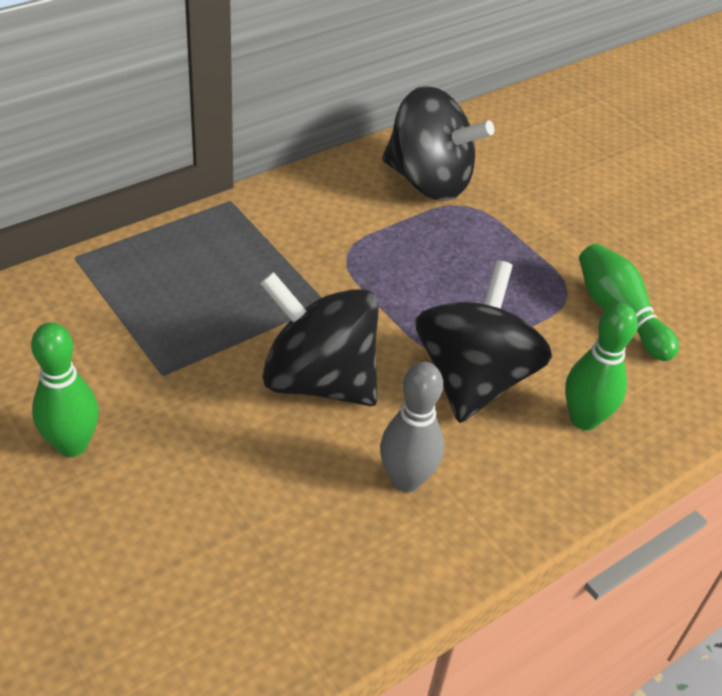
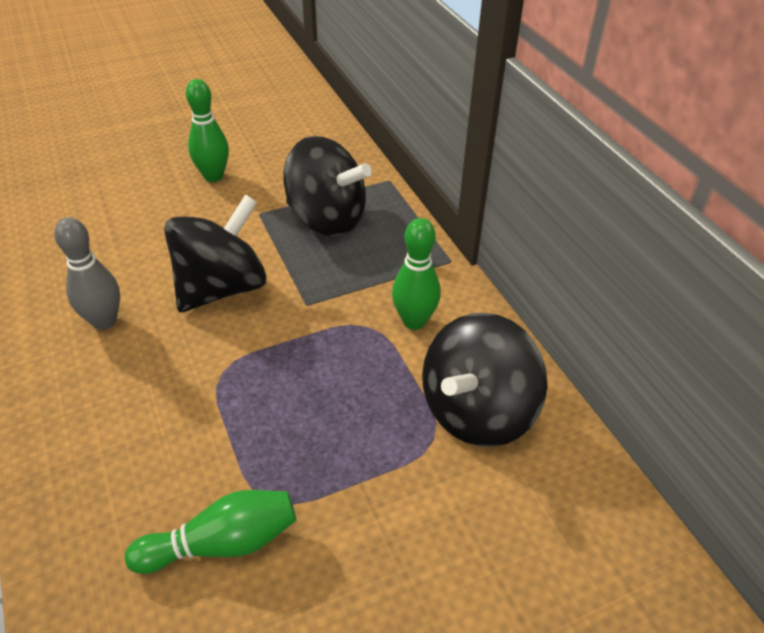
camera: 105 degrees right, 0 degrees up
black spinning top [415,260,552,423] -> black spinning top moved to [283,136,372,237]
green bowling pin [565,303,638,430] -> green bowling pin moved to [392,218,441,330]

